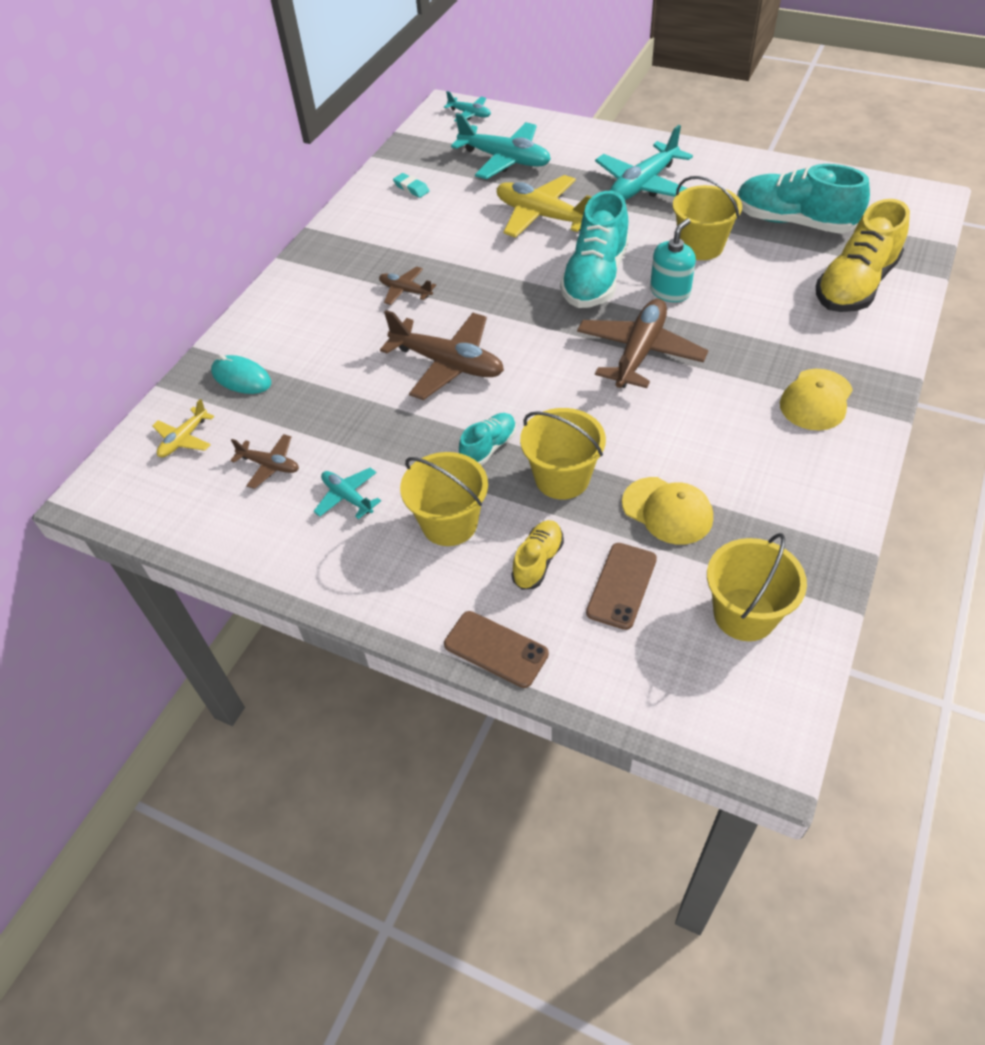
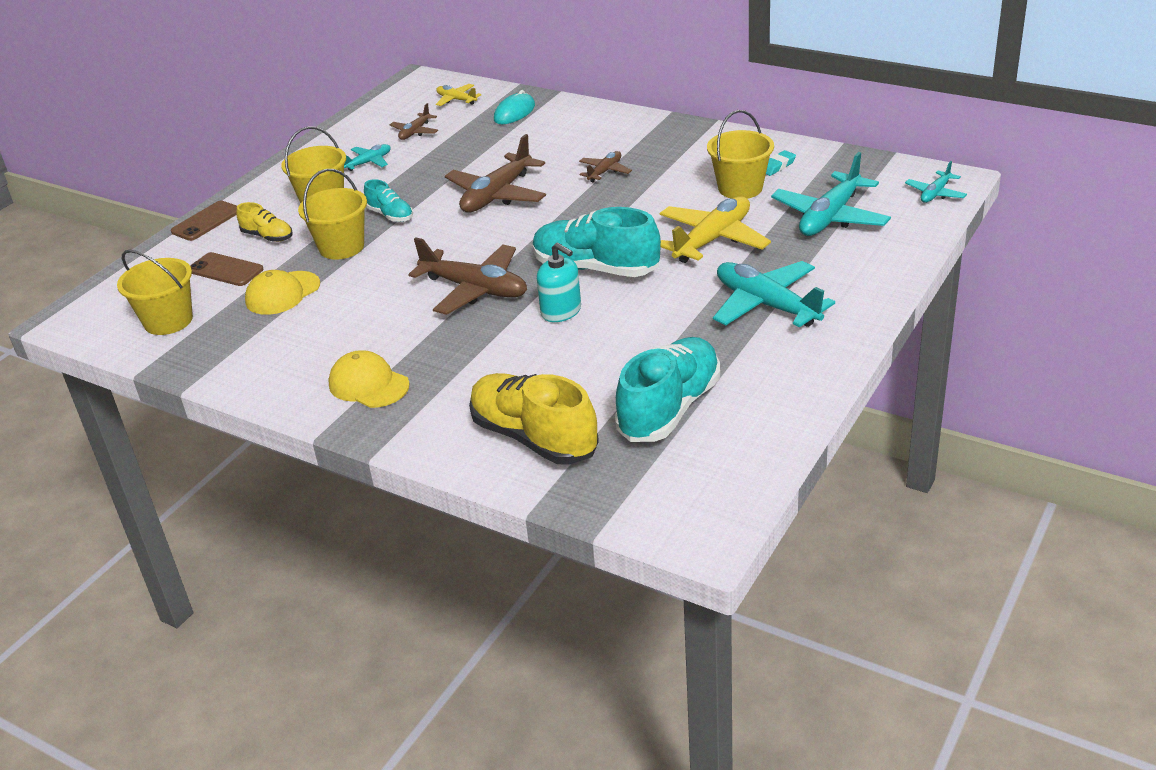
camera: 95 degrees right, 15 degrees down
yellow bucket [673,176,742,260] -> yellow bucket moved to [707,110,774,199]

